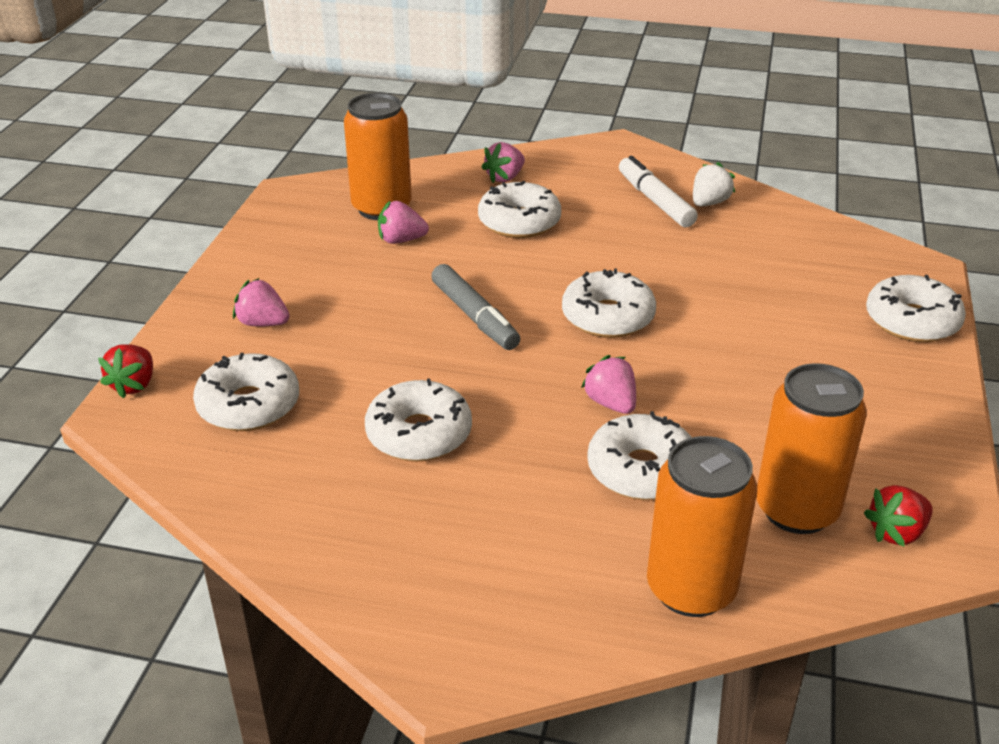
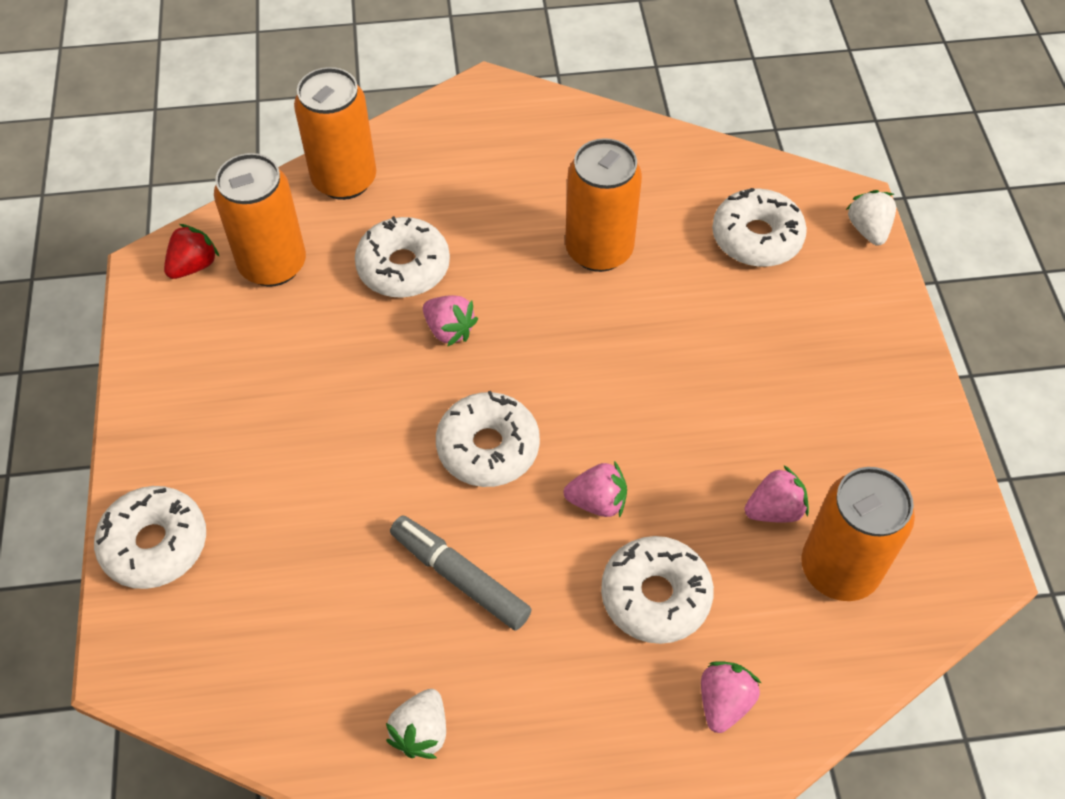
camera: 160 degrees right, 20 degrees up
red strawberry [98,344,153,398] -> white strawberry [846,190,896,246]
pink strawberry [233,278,290,326] -> pink strawberry moved to [564,461,627,518]
white donut [365,378,472,462] -> orange can [565,138,642,272]
grey marker [431,264,520,350] -> grey marker moved to [390,516,532,631]
white marker [619,156,698,227] -> none

